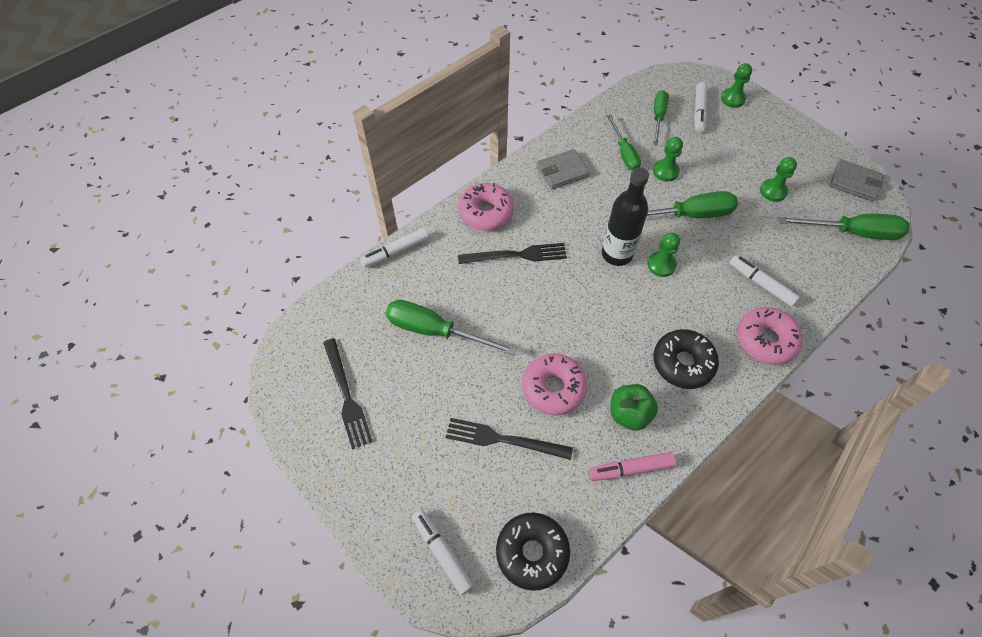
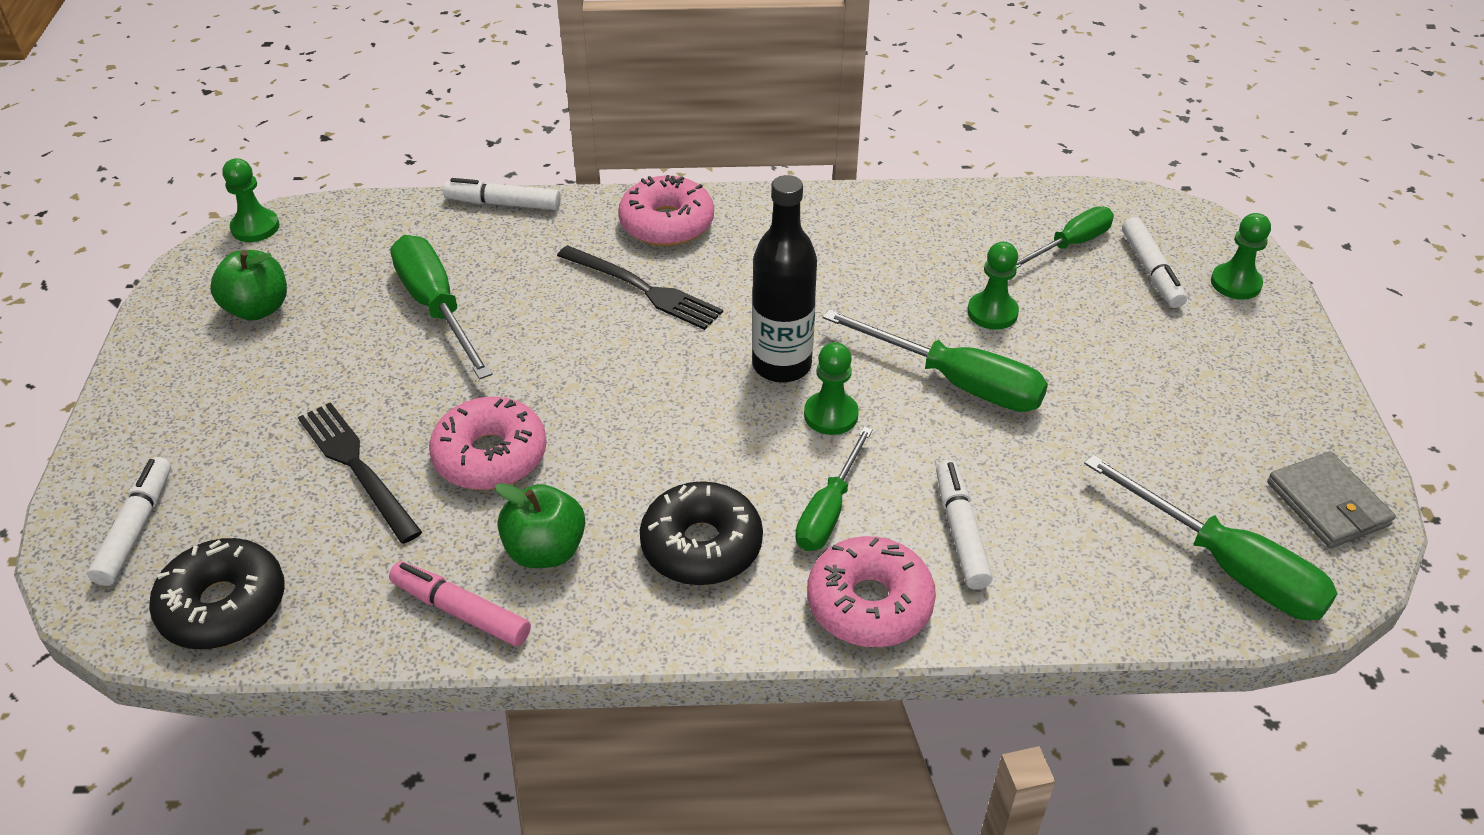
camera: 40 degrees right, 15 degrees down
black fork [323,338,373,449] -> green apple [210,250,287,321]
grey wallet [536,149,590,189] -> none
green screwdriver [607,115,641,171] -> green screwdriver moved to [795,427,873,551]
white marker [694,82,707,133] -> white marker turned 60 degrees counterclockwise [1122,217,1187,308]
green pawn [760,157,797,202] -> green pawn moved to [222,158,280,242]

